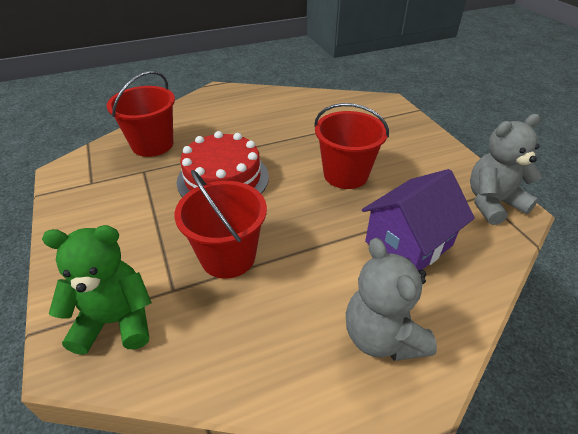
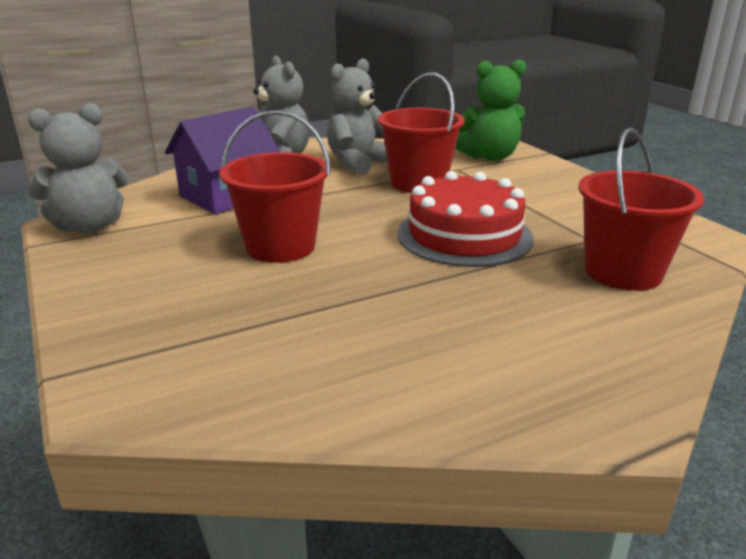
camera: 175 degrees right, 15 degrees down
none -> grey teddy bear [327,58,388,175]

